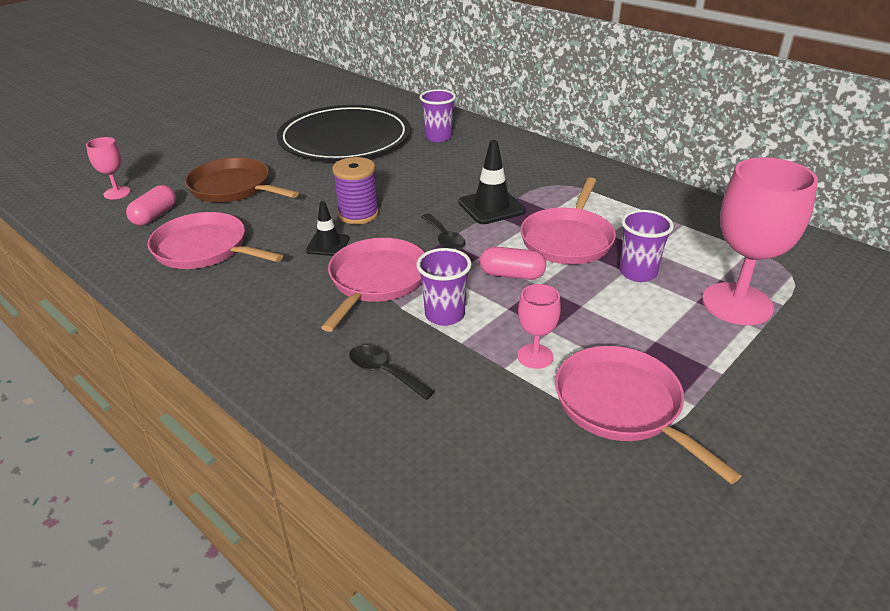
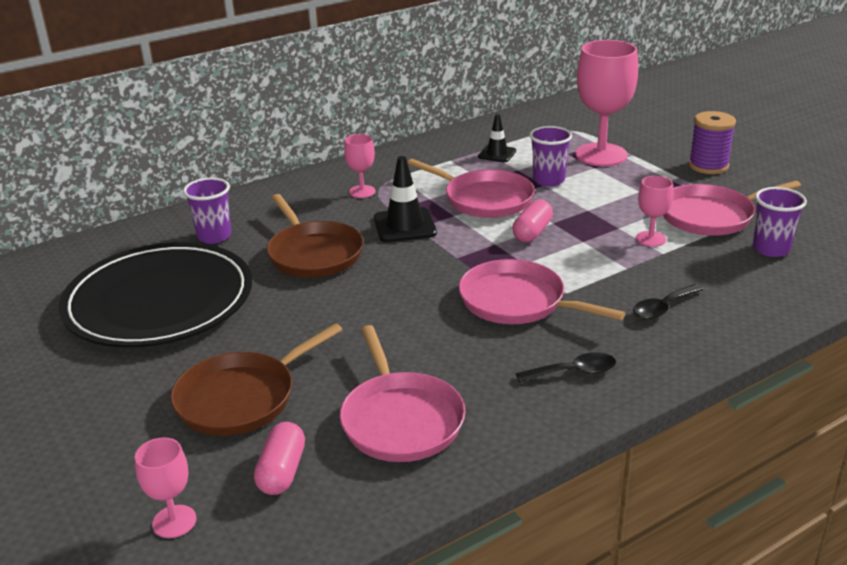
camera: 75 degrees left, 5 degrees down
pink capsule [126,185,176,226] -> pink capsule turned 60 degrees clockwise [254,422,305,495]
pink pan [148,212,283,269] -> pink pan turned 60 degrees counterclockwise [340,325,465,462]
black traffic cone [306,201,350,256] -> black traffic cone moved to [478,114,516,162]
purple spool [332,157,379,224] -> purple spool moved to [688,111,736,174]
purple cup [416,248,472,326] -> purple cup moved to [753,187,807,257]
black spoon [421,214,465,250] -> black spoon moved to [515,352,616,382]
none -> brown pan [267,194,364,278]
none -> pink goblet [344,134,376,198]

